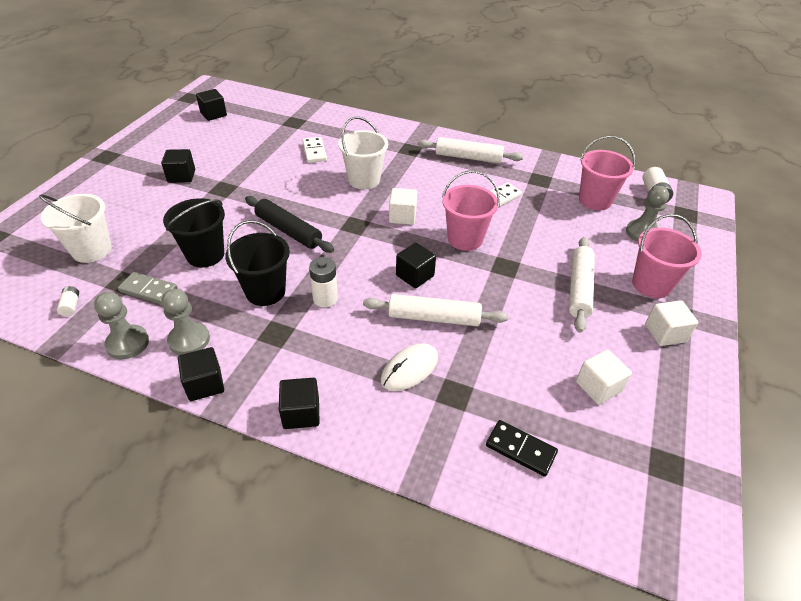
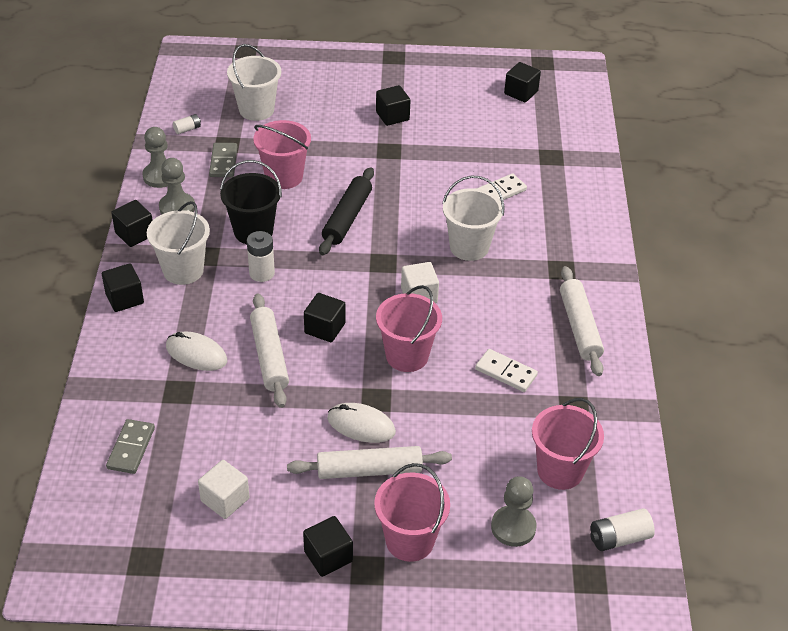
camera: 70 degrees right, 0 degrees up
black bucket [163,198,225,268] -> pink bucket [253,120,311,189]
black domino [486,420,558,477] -> grey domino [106,419,155,474]
white cube [645,300,698,346] -> black cube [303,516,353,577]
none -> white bucket [147,201,210,285]
none -> white mouse [327,403,396,443]

